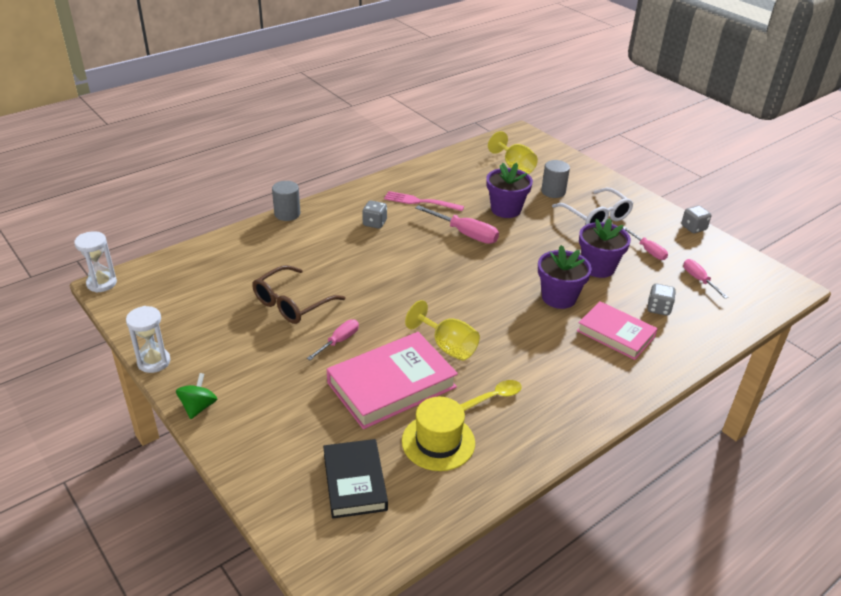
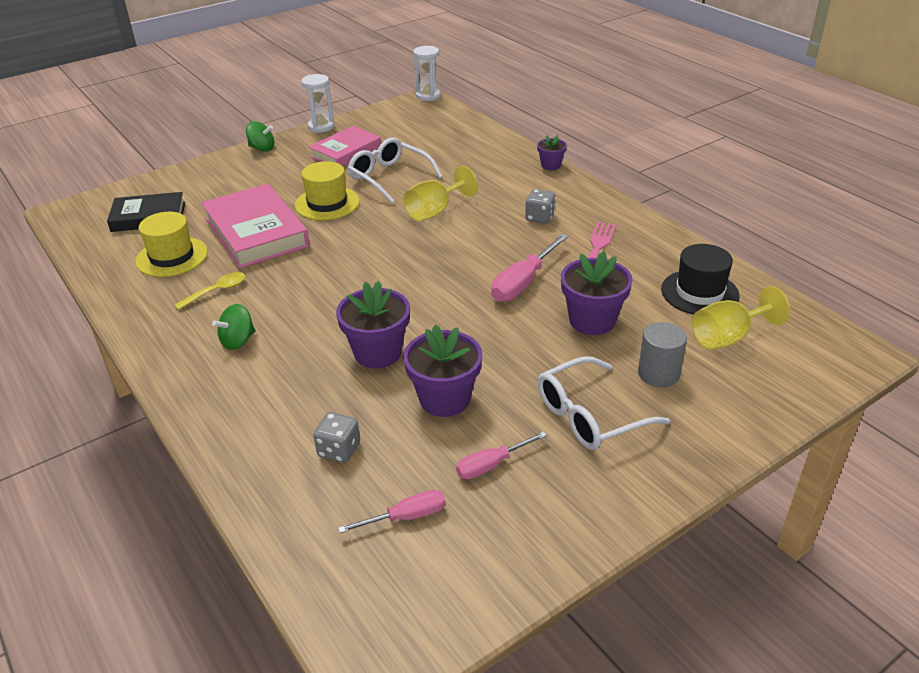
camera: 95 degrees right, 0 degrees up
brown glasses [252,265,345,324] -> white glasses [348,138,443,203]
grey cylinder [272,181,301,221] -> purple flower pot [537,135,567,170]
pink screwdriver [307,320,359,360] -> yellow hat [295,161,360,220]
yellow goblet [405,300,480,361] -> yellow goblet moved to [403,166,478,221]
yellow spoon [460,380,522,411] -> yellow spoon turned 105 degrees counterclockwise [174,272,245,310]
pink book [577,301,658,360] -> pink book moved to [308,126,381,166]
grey dice [681,205,711,233] -> none
none -> green spinning top [212,304,255,350]
none -> black hat [661,244,740,314]

